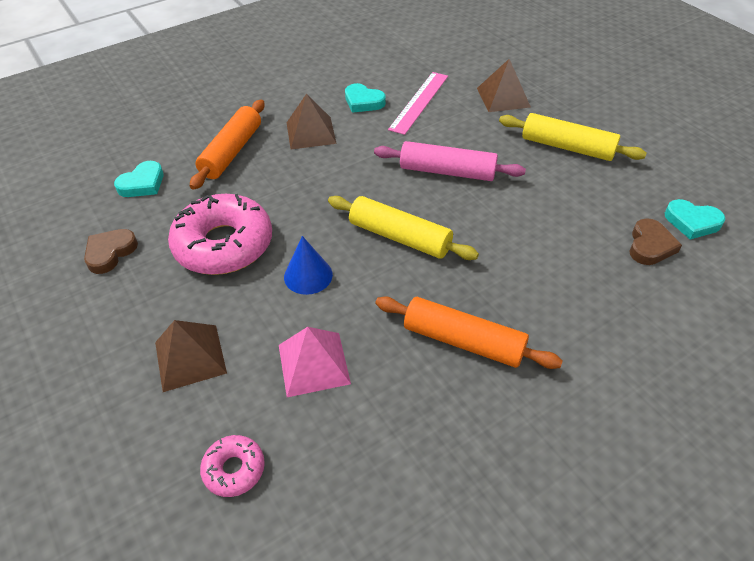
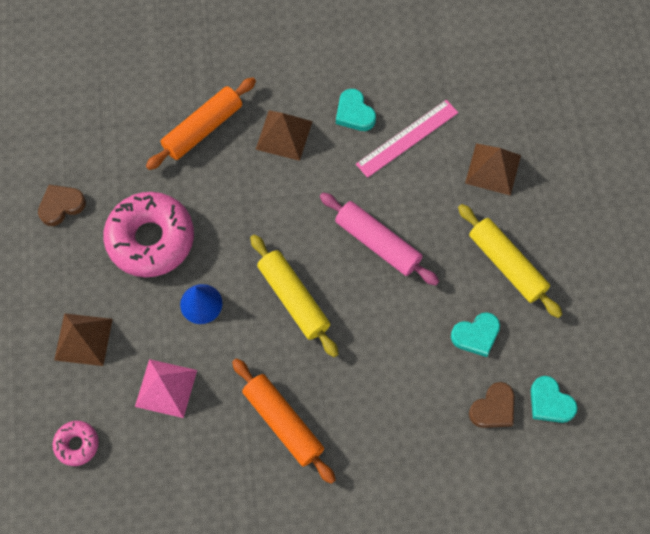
camera: 25 degrees right, 20 degrees up
turquoise heart [114,161,164,197] -> turquoise heart moved to [451,312,500,357]

